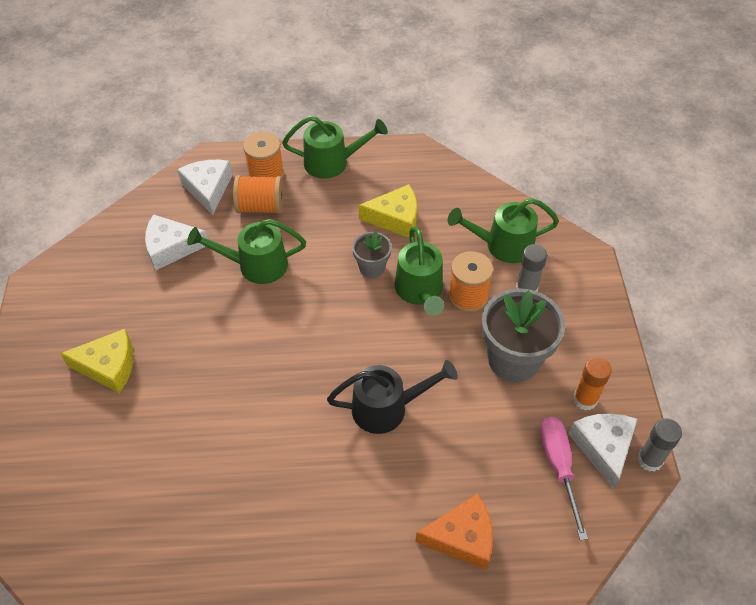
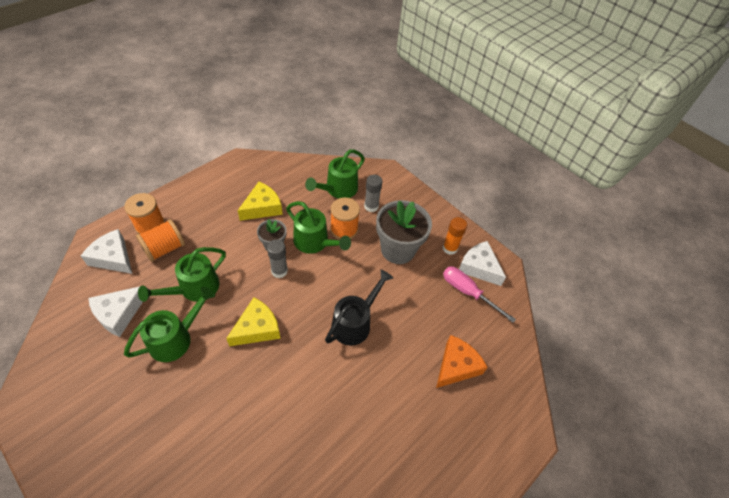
camera: 45 degrees left, 0 degrees up
yellow cheese [60,329,133,393] -> yellow cheese moved to [226,298,280,346]
green watering can [282,116,388,179] -> green watering can moved to [124,286,215,362]
grey glue stick [637,418,682,472] -> grey glue stick moved to [267,240,288,278]

